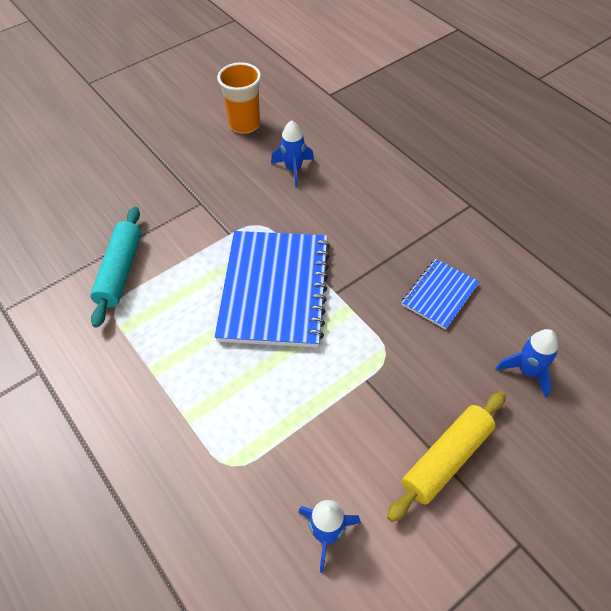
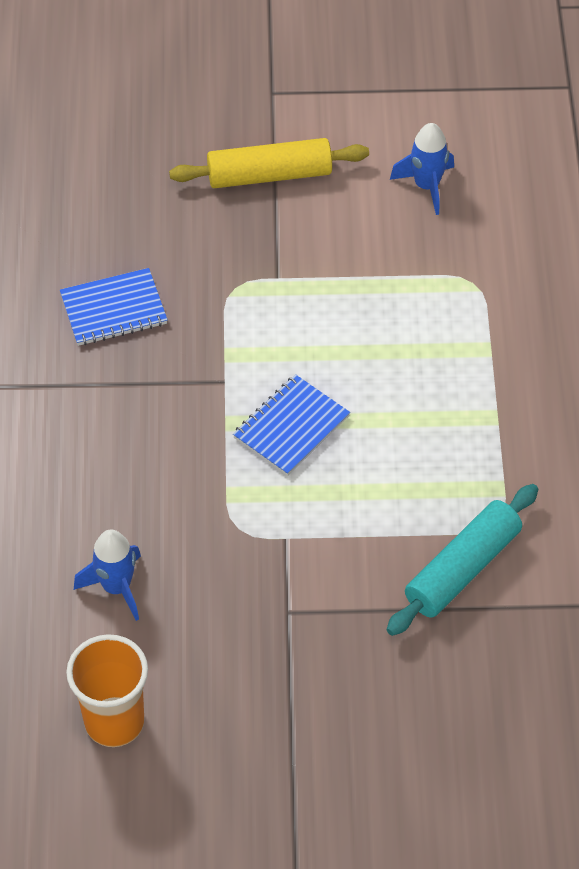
camera: 145 degrees left, 0 degrees up
blue notebook [214,231,330,348] -> blue notebook [233,374,350,476], size x0.51
blue rocket [496,329,558,398] -> none

